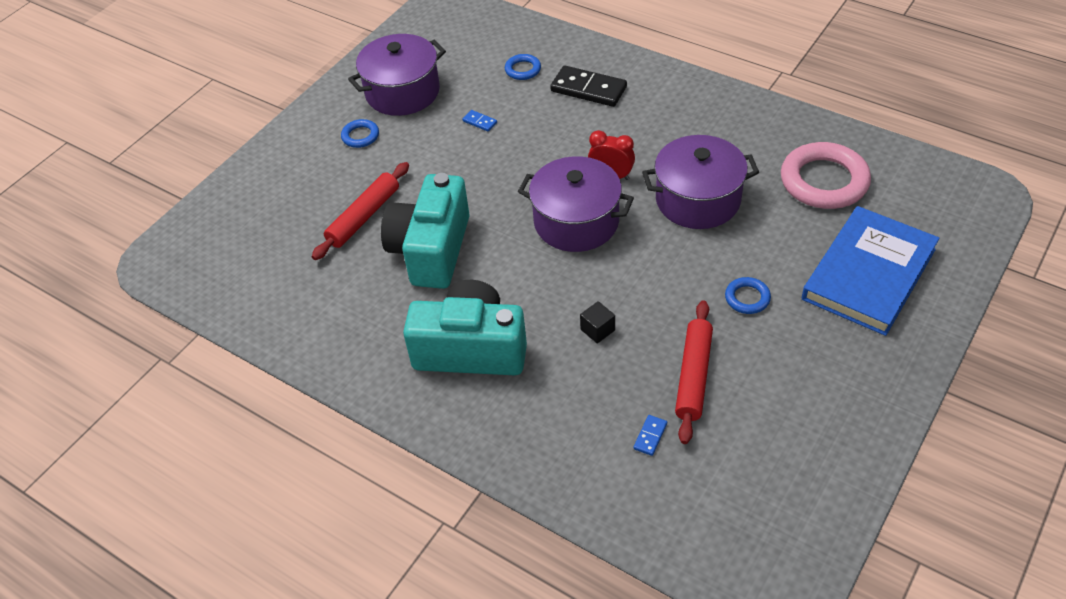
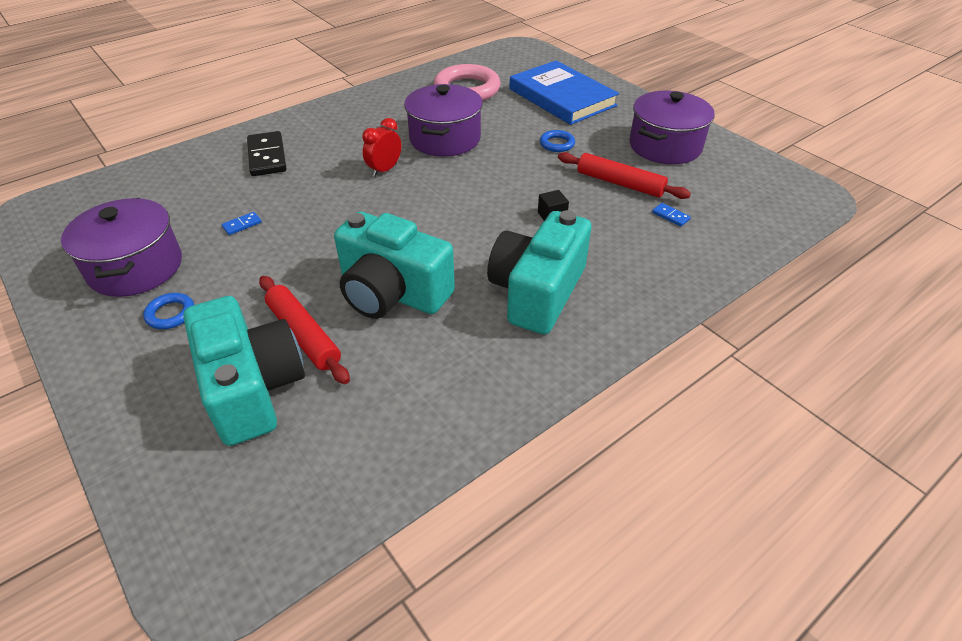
camera: 75 degrees left, 5 degrees down
blue ring [505,54,541,80] -> none
purple pot [518,156,634,252] -> purple pot moved to [630,91,715,164]
black domino [550,66,627,107] -> black domino turned 60 degrees counterclockwise [247,131,286,176]
none -> turquoise camera [183,296,305,446]

